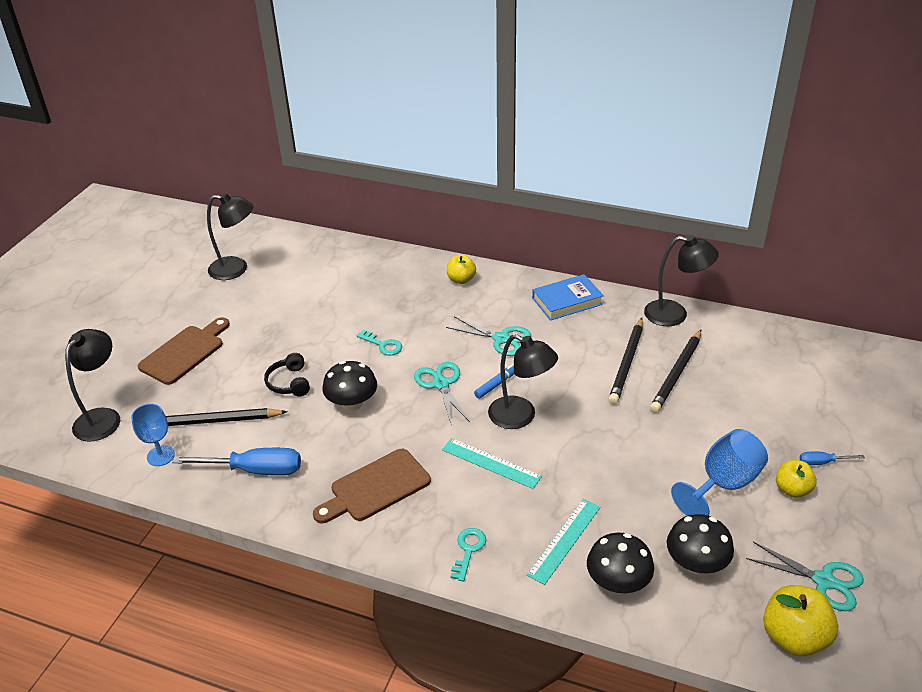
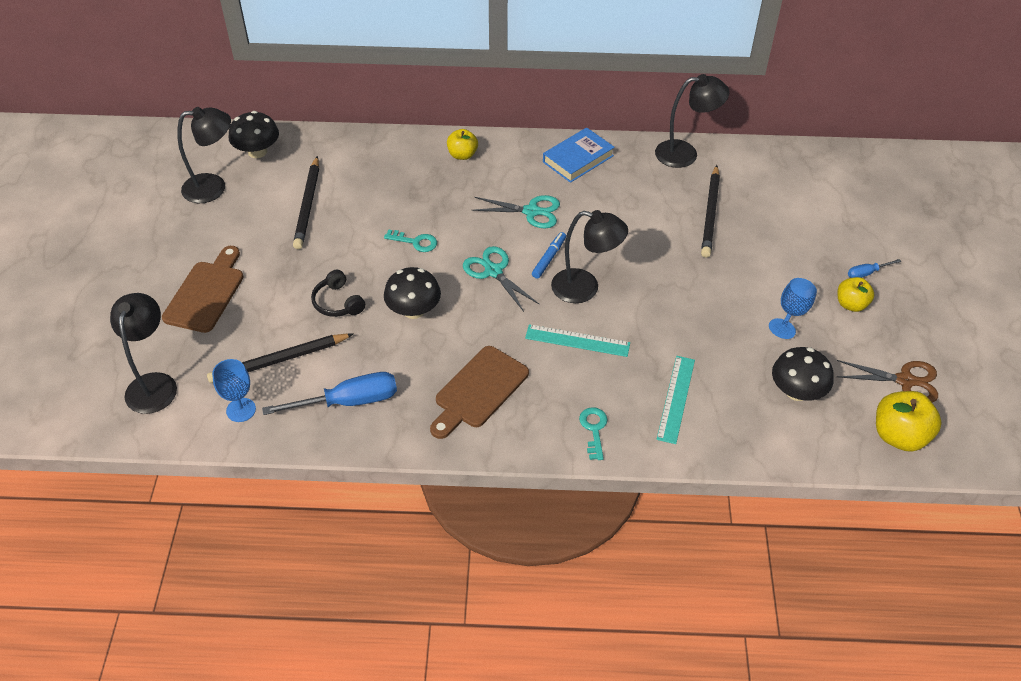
camera: 20 degrees left, 10 degrees up
black mushroom [587,533,654,593] -> black mushroom moved to [229,111,279,158]
black pencil [609,318,643,404] -> black pencil moved to [293,156,319,249]
blue goblet [671,429,768,516] -> blue goblet [769,278,817,339], size x0.66
turquoise scissors [746,542,864,611] -> brown scissors [837,360,938,403]

